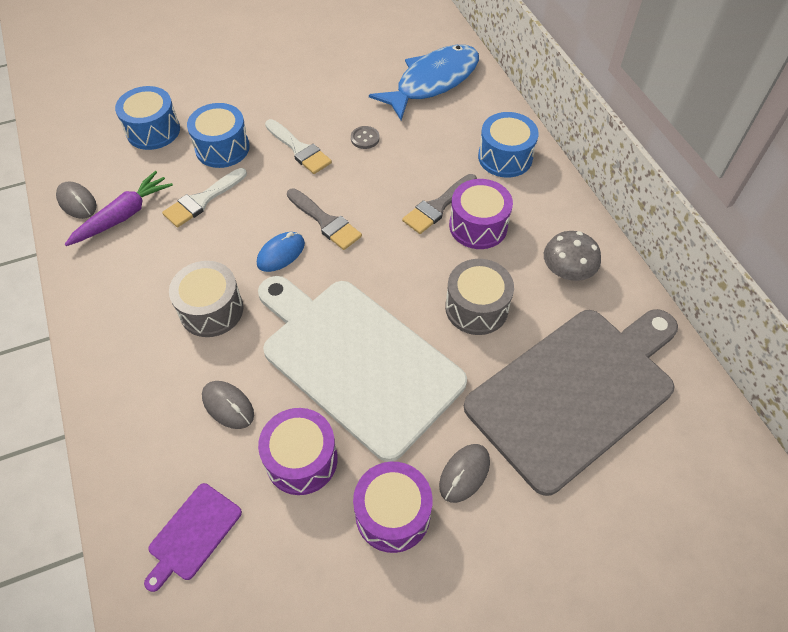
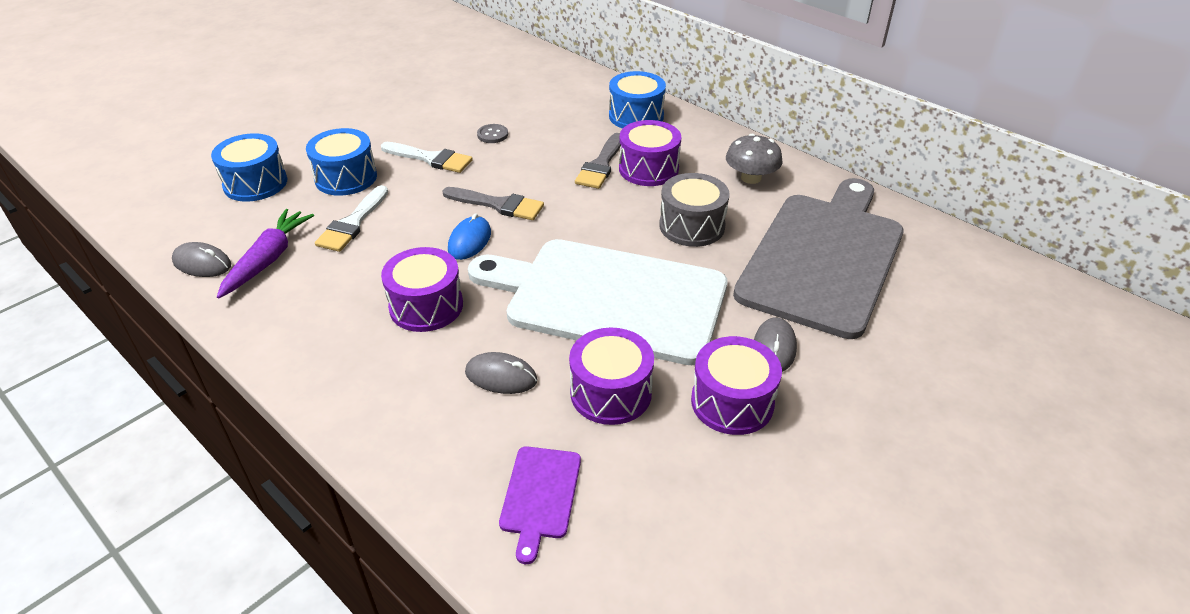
camera: 25 degrees left, 15 degrees down
grey drum [169,261,243,337] -> purple drum [381,247,463,332]
blue fish [369,45,479,120] -> none

